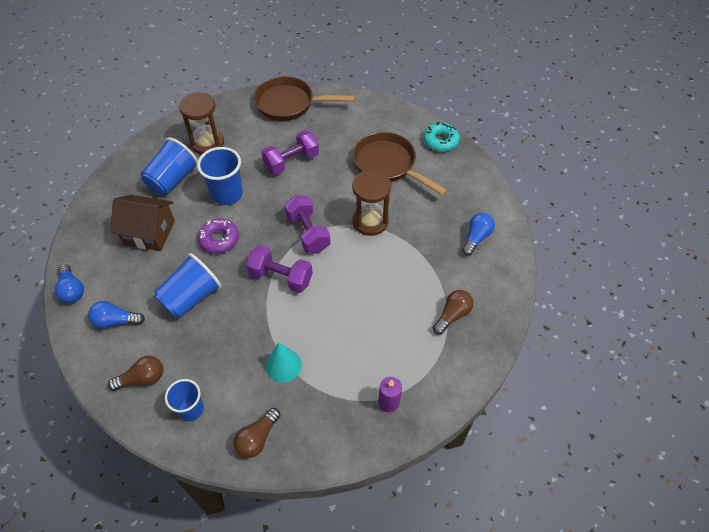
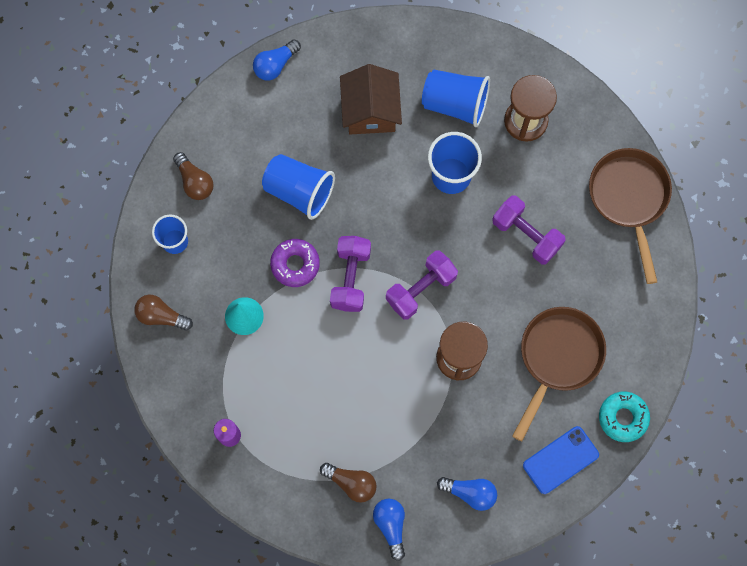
camera: 75 degrees right, 20 degrees up
blue light bulb [88,301,145,328] -> blue light bulb moved to [373,499,405,561]
purple donut [198,218,239,253] -> purple donut moved to [270,239,320,287]
none -> blue phone [523,426,599,494]

